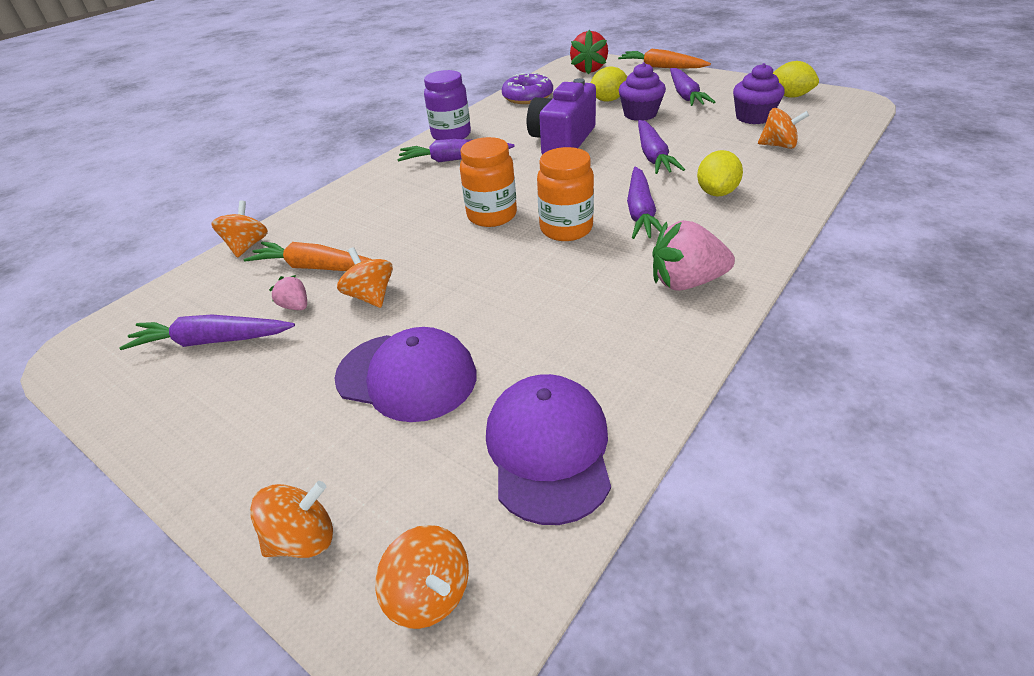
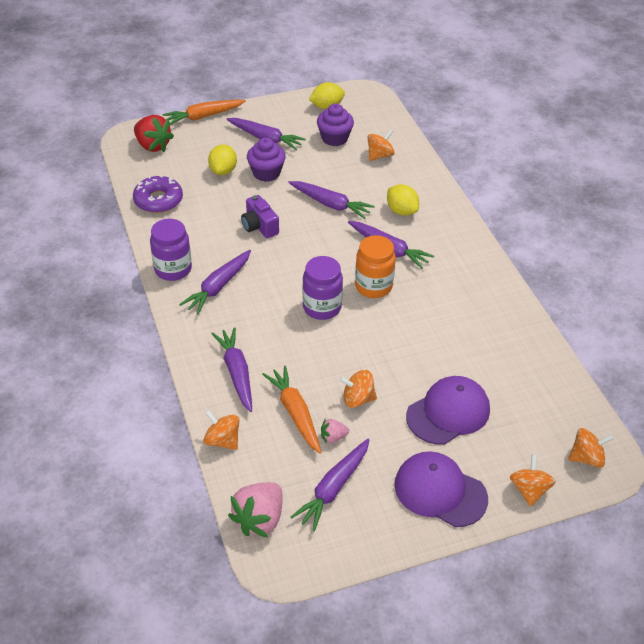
camera: 60 degrees left, 5 degrees up
orange carrot [244,242,371,271] -> orange carrot turned 105 degrees clockwise [262,366,321,454]
orange jar [460,137,517,227] -> purple jar [303,256,343,320]
purple cap [486,374,611,525] -> purple cap moved to [394,451,488,527]
purple camera [527,78,596,155] -> purple camera [241,195,279,238], size x0.61
pink strawberry [652,220,735,291] -> pink strawberry moved to [228,482,282,537]
none -> purple carrot [211,327,252,412]

